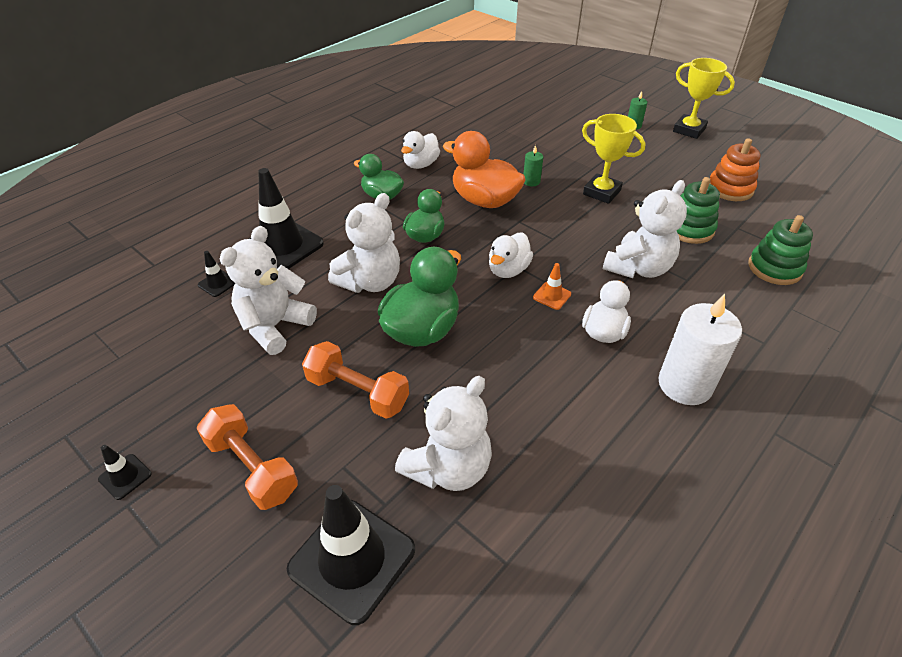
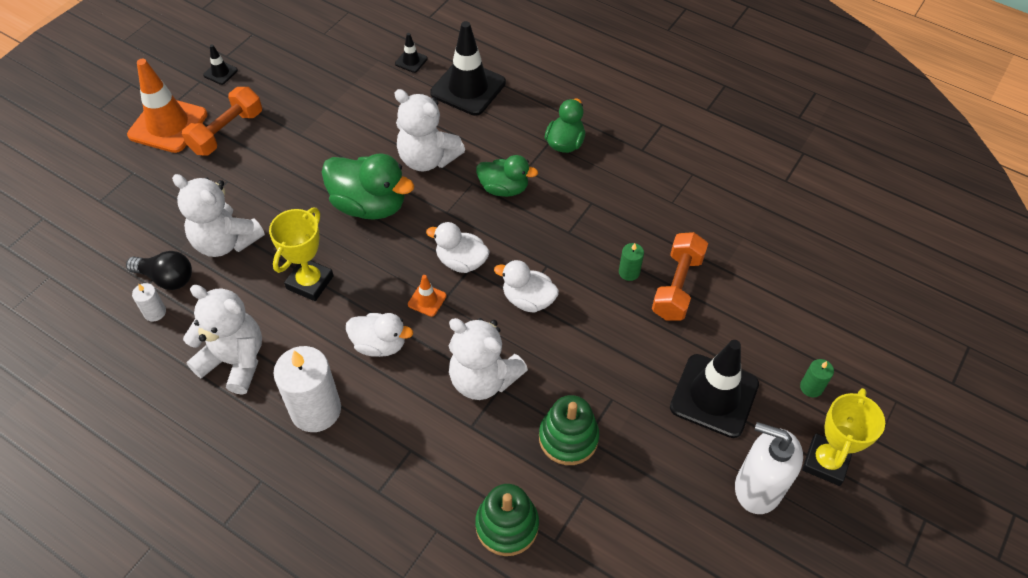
camera: 80 degrees right, 10 degrees up
white teddy bear [220,226,317,355] -> white teddy bear moved to [183,285,262,395]
black traffic cone [287,485,415,625] -> black traffic cone moved to [670,340,759,438]
orange dumbbell [302,341,409,419] -> orange dumbbell moved to [652,232,708,320]
white duck [401,131,440,169] -> white duck moved to [494,260,559,313]
orange duck [443,131,526,208] -> none
yellow trophy [582,114,646,204] -> yellow trophy moved to [269,208,334,301]
orange stacking toy [710,138,760,201] -> none
none -> black light bulb [126,251,192,290]
none -> orange traffic cone [127,59,207,153]
none -> white candle [132,283,166,322]
none -> white soap dispenser [735,422,803,514]

